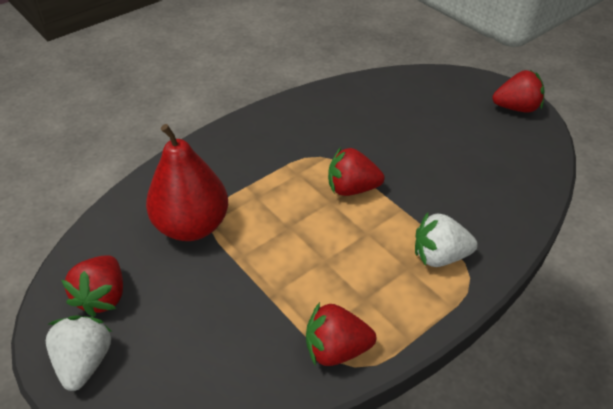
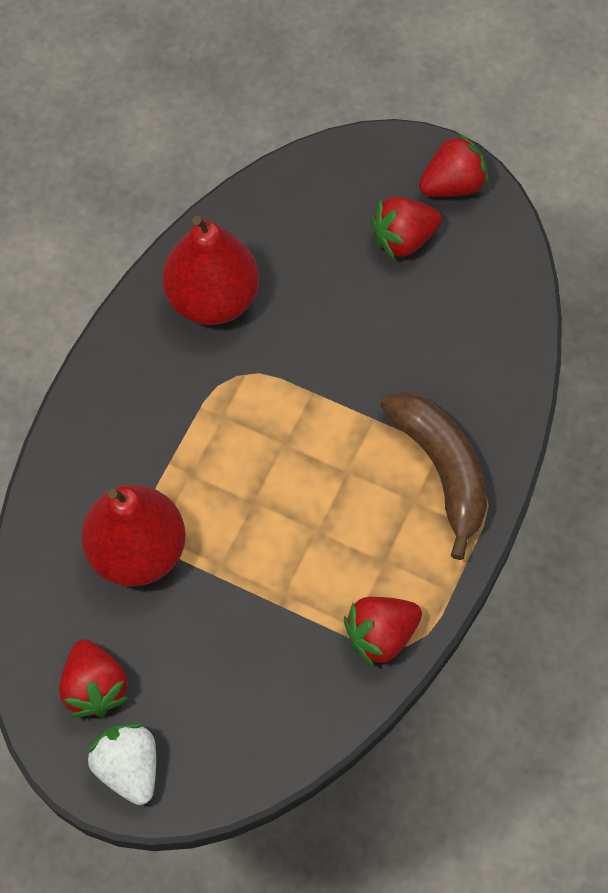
camera: 25 degrees left, 20 degrees up
red strawberry [328,147,385,196] -> red strawberry moved to [371,196,442,260]
white strawberry [415,213,478,267] -> brown banana [380,391,487,560]
none -> red pear [162,216,259,325]

